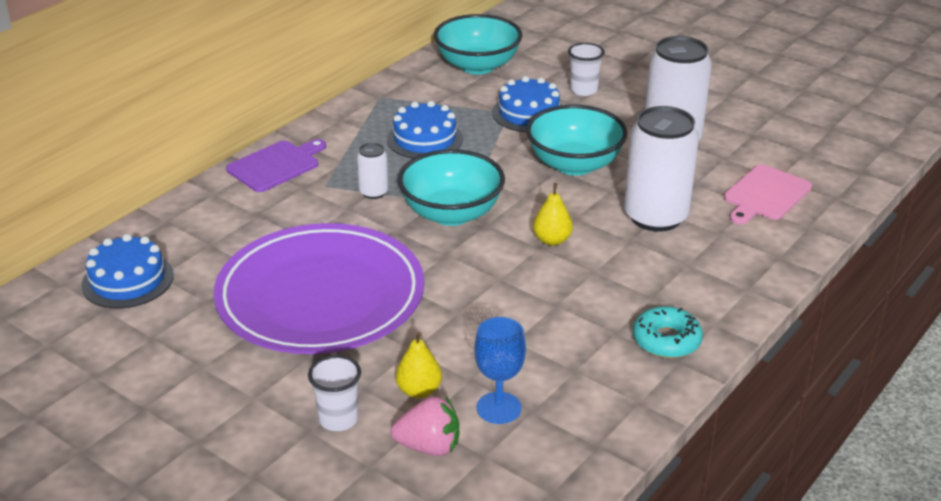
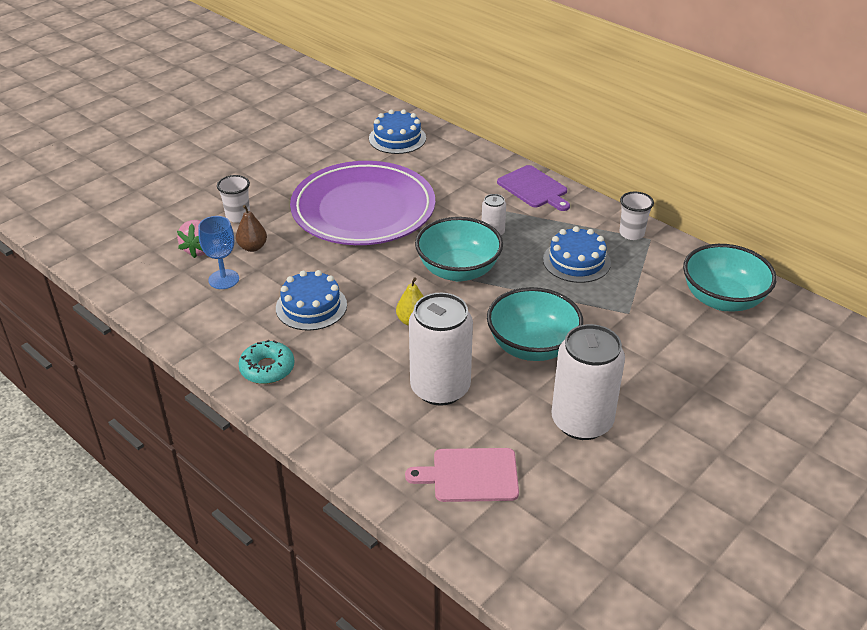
camera: 95 degrees right, 5 degrees up
yellow pear [395,332,442,398] -> brown pear [236,205,267,252]
blue cake [492,76,561,132] -> blue cake moved to [276,270,347,331]
white cup [568,43,605,96] -> white cup moved to [620,192,654,240]
pink cutting board [724,164,812,224] -> pink cutting board turned 45 degrees counterclockwise [405,448,519,502]

